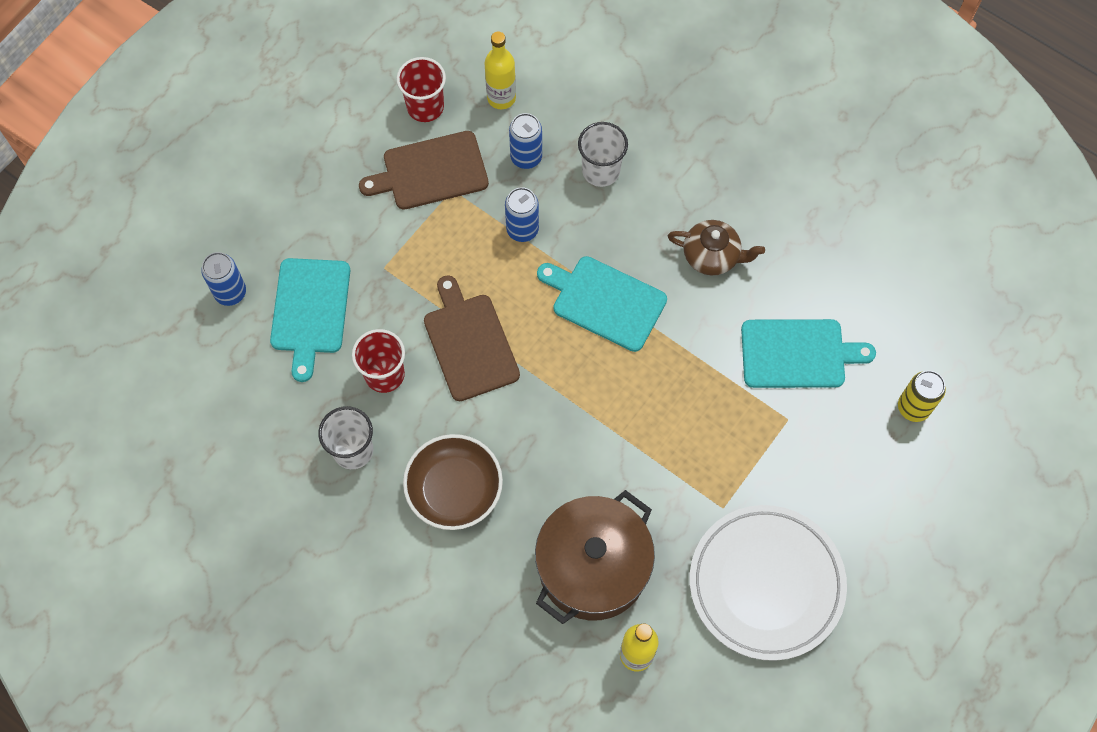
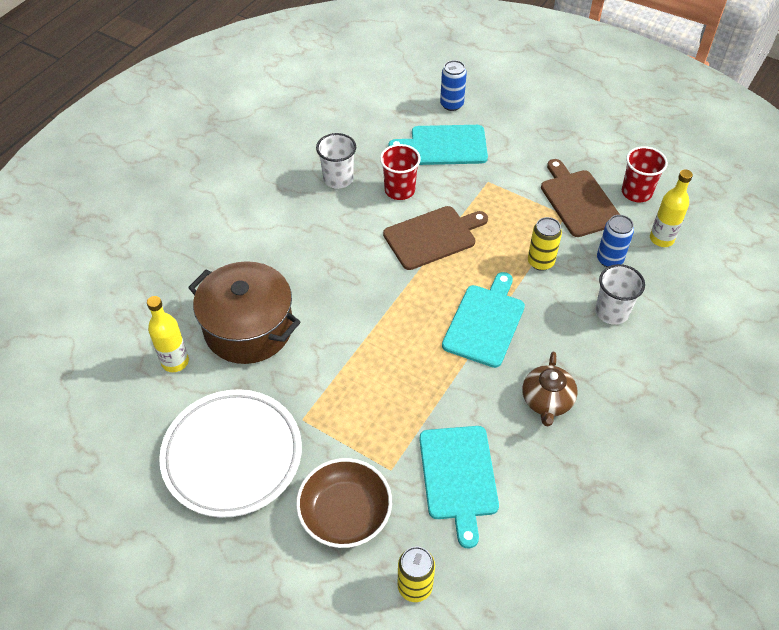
camera: 85 degrees right, 15 degrees down
brown bowl [403,434,503,530] -> brown bowl moved to [296,458,392,548]
blue can [505,187,539,242] -> yellow can [528,217,562,271]

